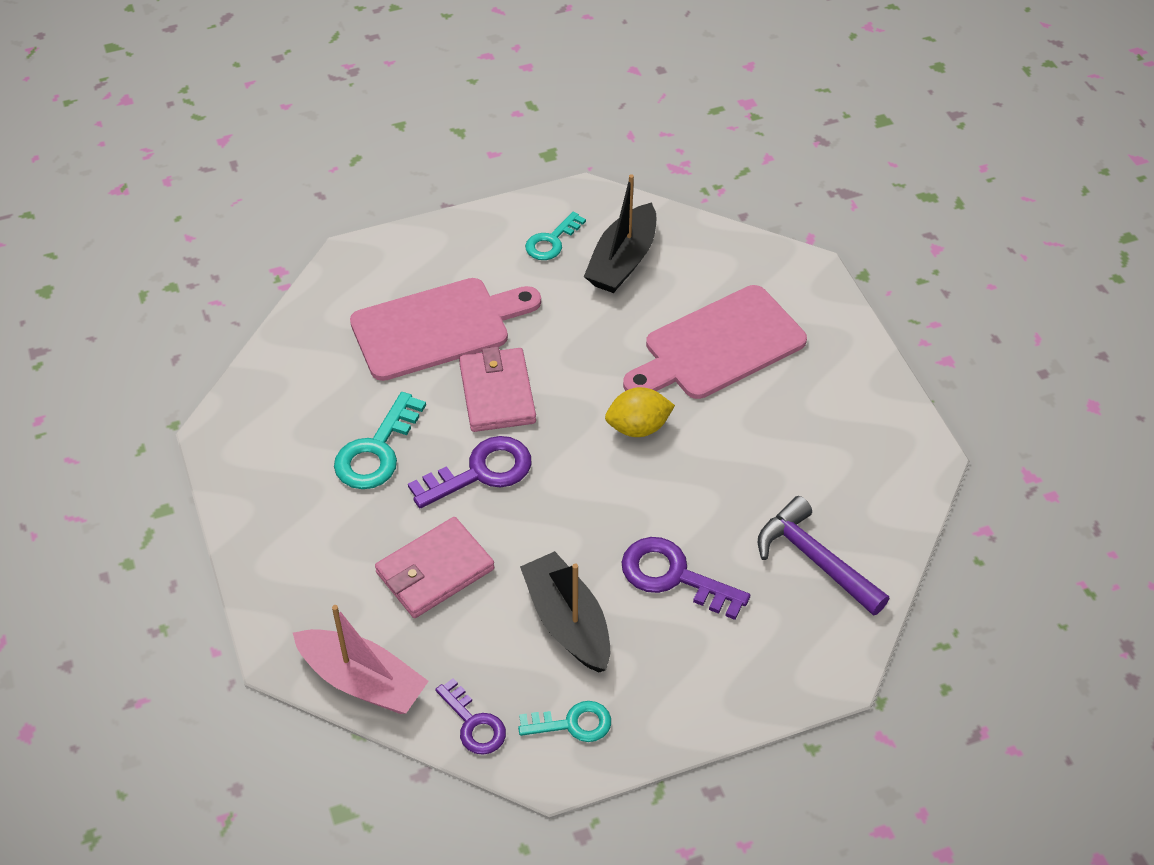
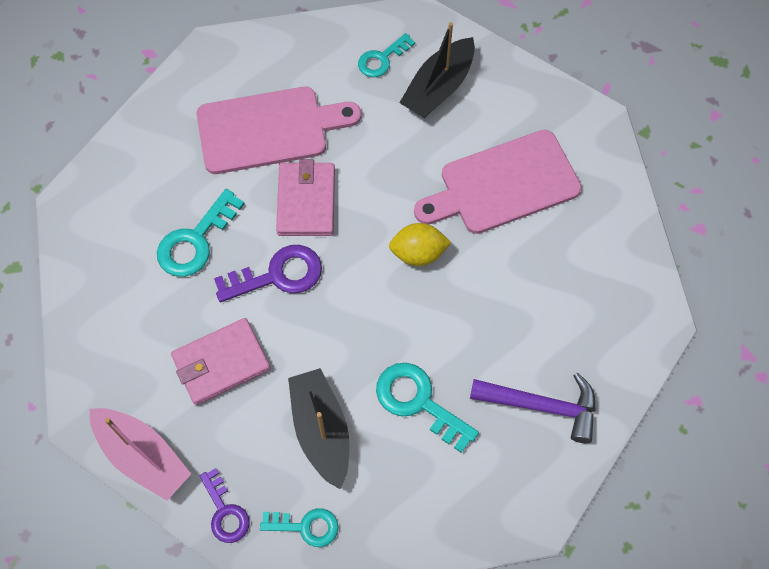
camera: 10 degrees right, 15 degrees up
purple key [621,537,750,620] -> turquoise key [376,363,479,453]
purple hammer [758,496,890,616] -> purple hammer turned 135 degrees clockwise [470,373,596,443]

